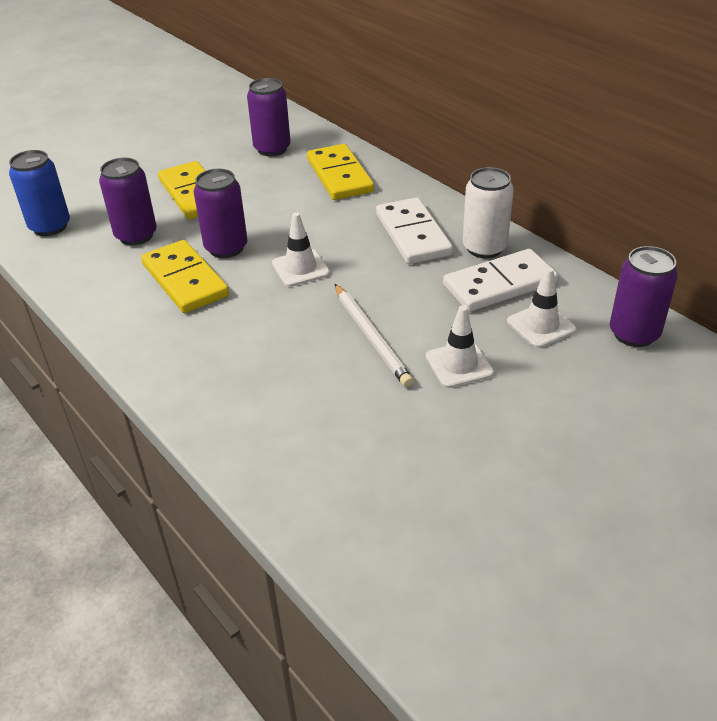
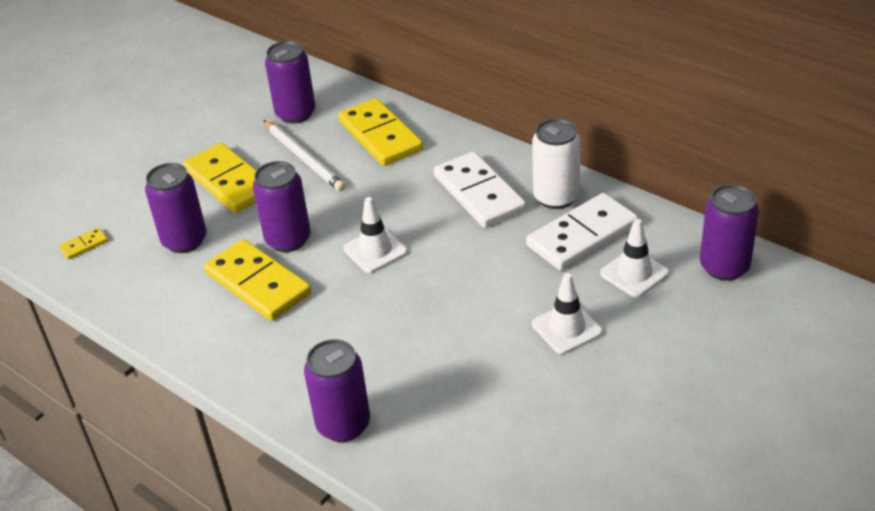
camera: 10 degrees left, 0 degrees up
blue can [9,150,70,236] -> yellow domino [59,227,108,260]
white pencil [335,284,414,387] -> white pencil moved to [264,120,346,192]
none -> purple can [304,339,370,442]

